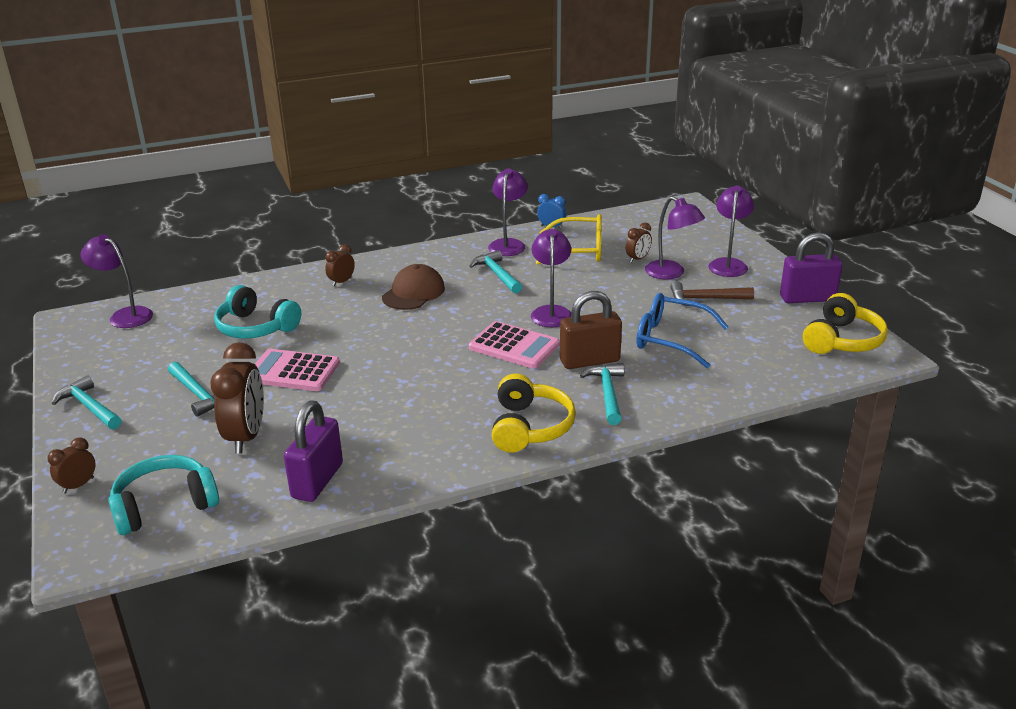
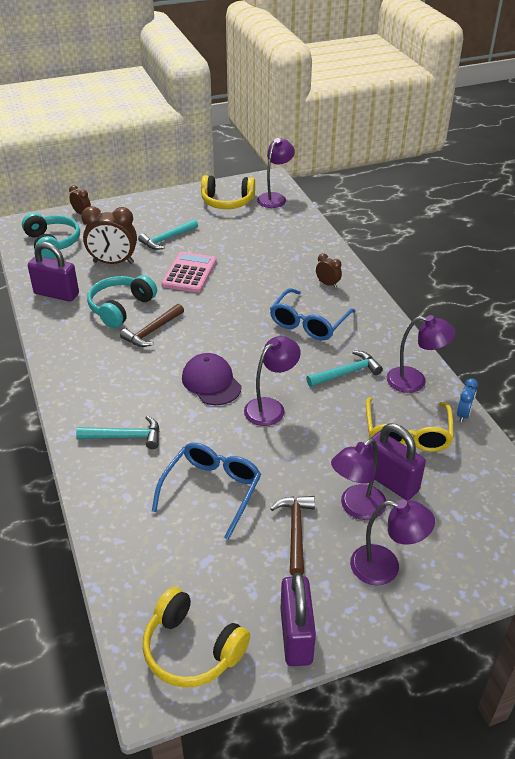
camera: 90 degrees right, 10 degrees up
turquoise hammer [52,375,121,429] -> none
turquoise headphones [214,285,301,339] -> turquoise headphones moved to [87,275,157,328]
brown cap [382,264,445,310] -> blue glasses [270,288,356,340]
pink calculator [469,321,560,369] -> purple cap [182,353,242,405]
yellow headphones [492,374,576,453] -> yellow headphones moved to [201,175,255,209]
purple lamp [531,229,571,327] -> purple lamp turned 45 degrees counterclockwise [244,336,301,426]
brown padlock [560,291,622,369] -> none
brown clock [626,223,652,263] -> purple padlock [367,424,426,500]
none -> brown hammer [120,304,184,347]

